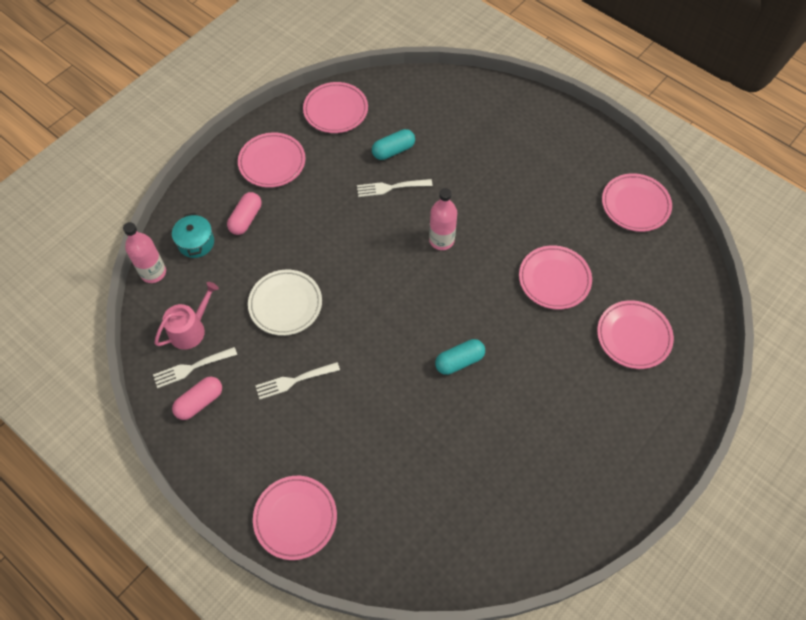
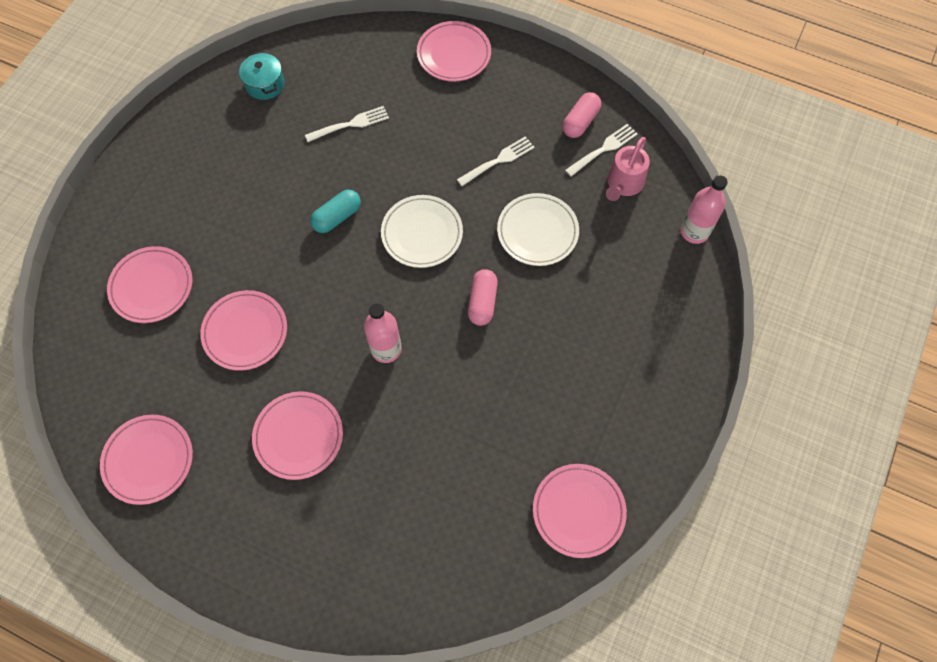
camera: 165 degrees right, 5 degrees up
turquoise pot [172,213,214,258] -> turquoise pot moved to [239,52,284,100]
pink capsule [227,192,261,235] -> pink capsule moved to [468,269,498,326]
pink plate [238,132,305,188] -> pink plate moved to [252,391,343,480]
white fork [357,179,433,197] -> white fork moved to [305,106,389,142]
turquoise capsule [372,129,415,160] -> none
none -> white plate [381,195,463,268]

